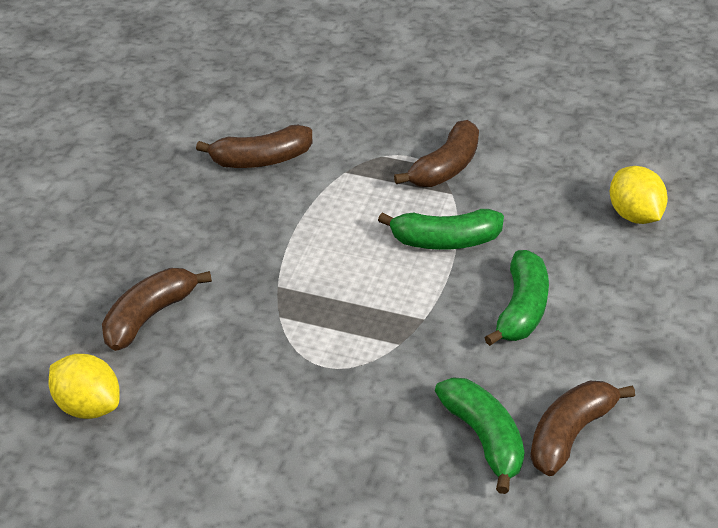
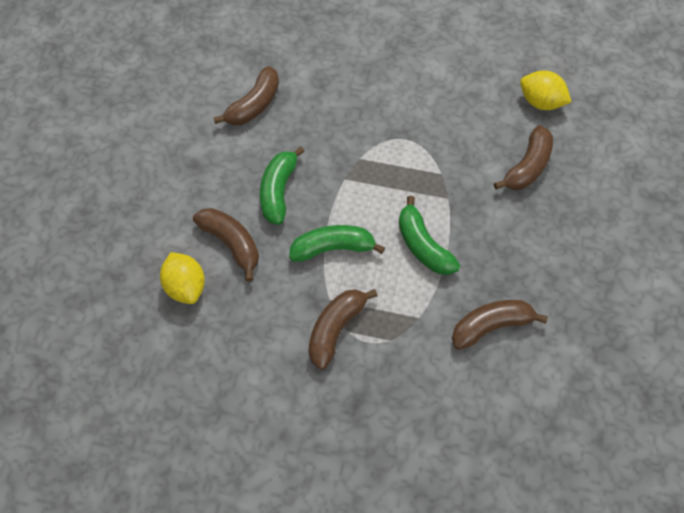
camera: 175 degrees right, 20 degrees up
green banana [435,377,525,494] -> green banana moved to [399,196,460,275]
none -> brown banana [193,208,259,281]

